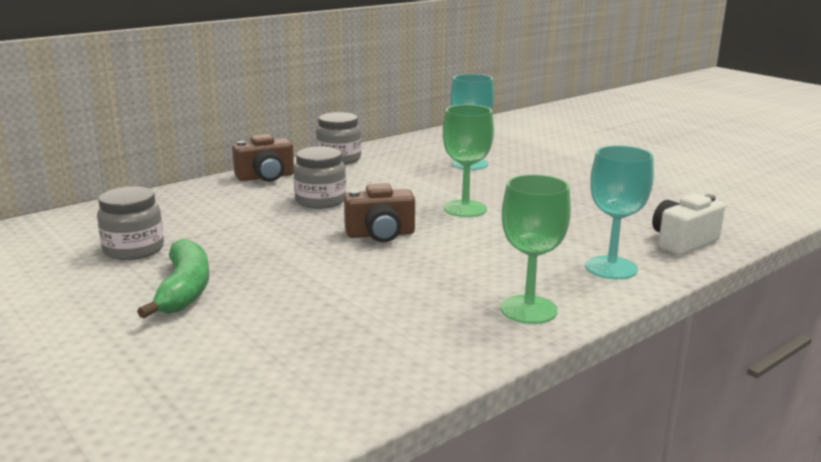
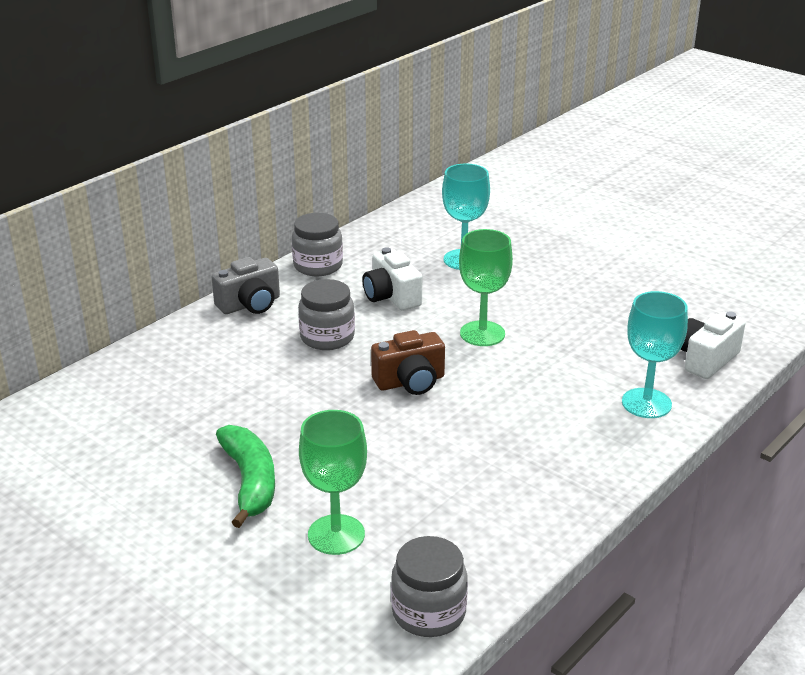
camera: 10 degrees left, 10 degrees up
grey jar [97,186,164,260] -> grey jar moved to [391,536,468,637]
brown camera [232,134,294,182] -> grey camera [212,257,280,314]
green goblet [500,174,571,324] -> green goblet moved to [299,410,367,555]
none -> white camera [362,247,422,311]

